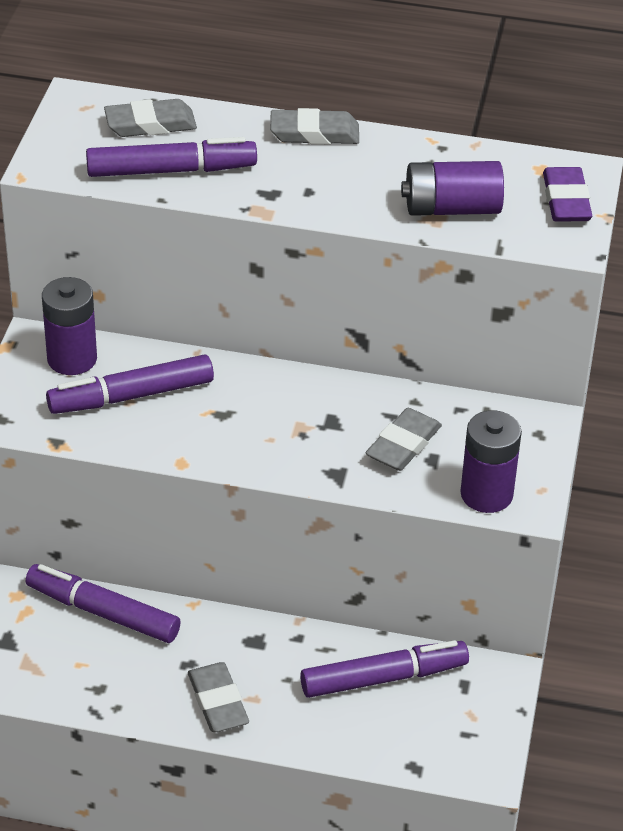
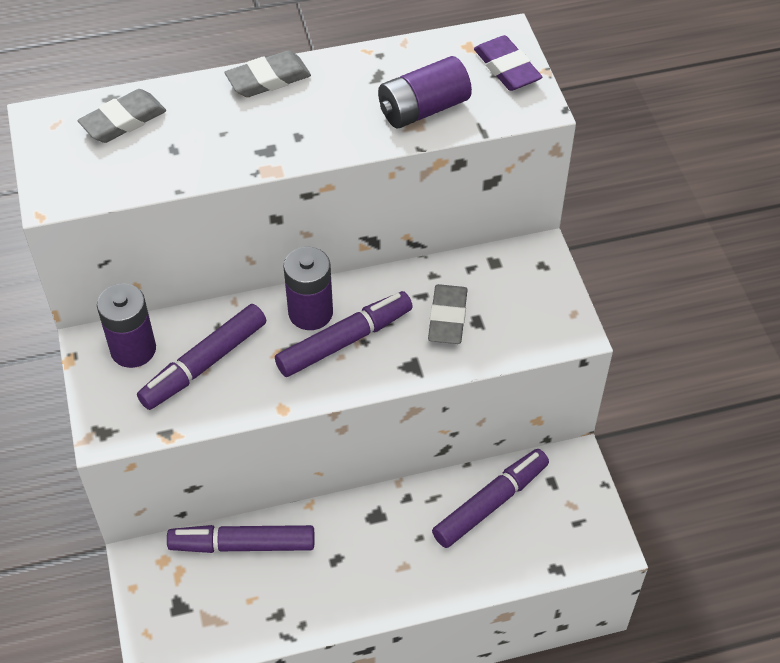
camera: 25 degrees left, 10 degrees up
purple marker [86,137,257,177] -> purple marker moved to [275,291,413,377]
grey eraser [188,662,249,732] -> none
purple battery [460,410,522,513] -> purple battery moved to [284,247,333,330]

